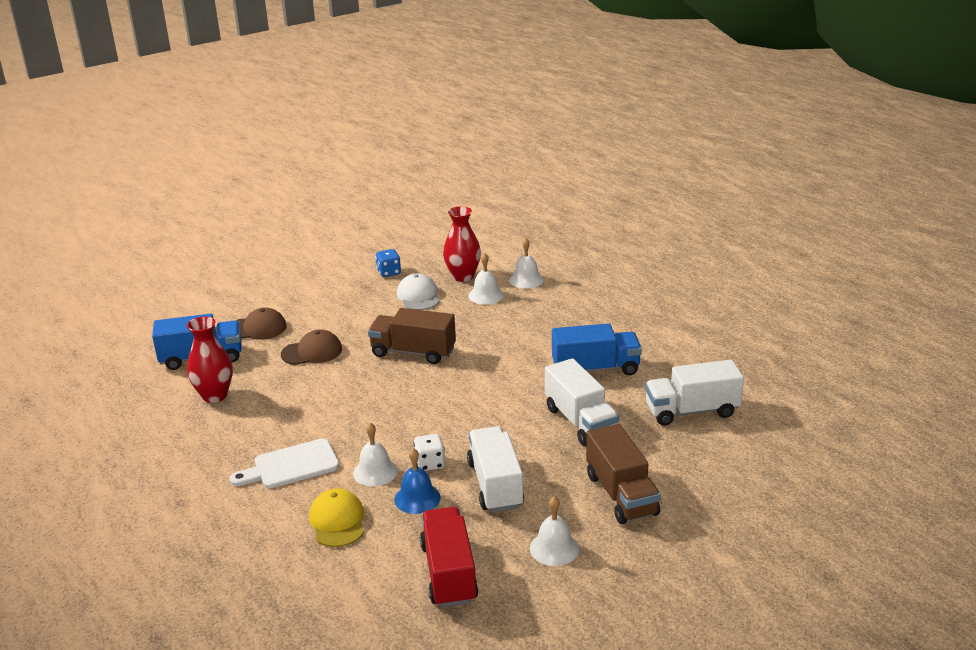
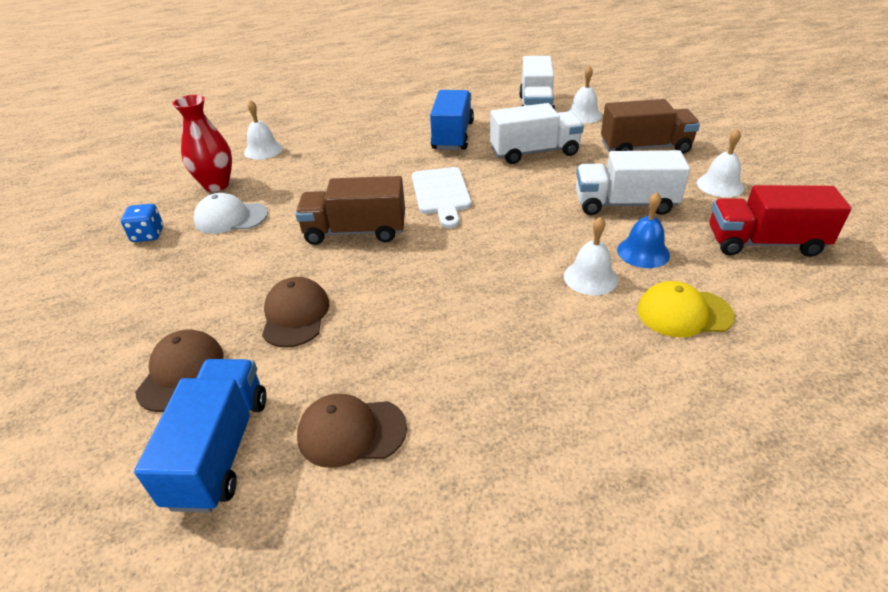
camera: 75 degrees left, 10 degrees up
red vase [187,316,233,403] -> brown cap [297,394,407,468]
white cutting board [230,438,340,489] -> white cutting board moved to [412,167,472,228]
brown truck [368,308,456,364] -> brown truck turned 60 degrees clockwise [295,176,405,245]
white dice [414,434,445,471] -> none
white bell [469,253,504,305] -> white bell moved to [568,65,602,123]

